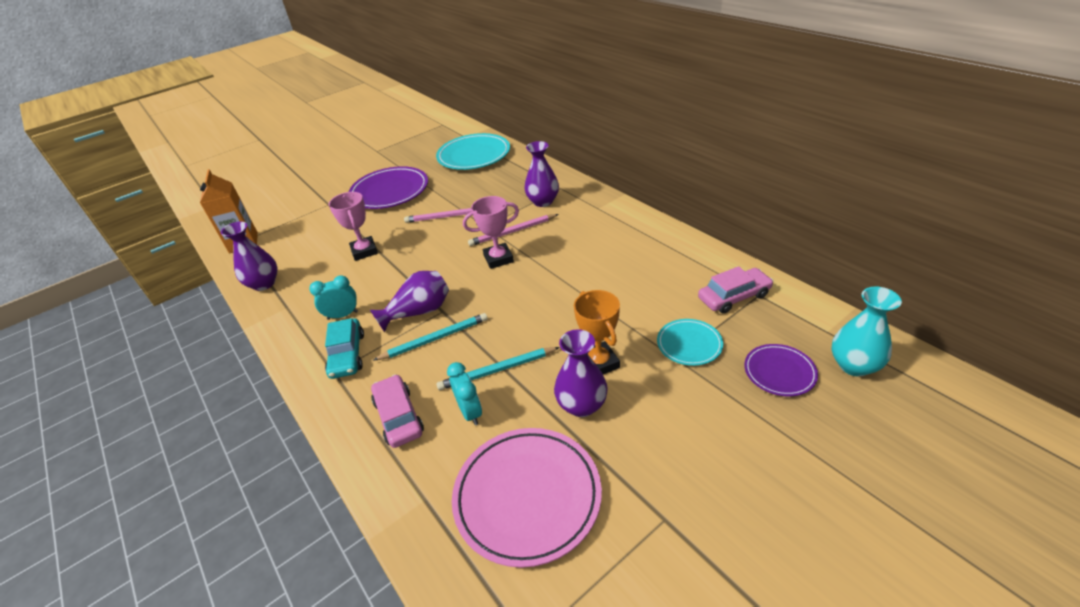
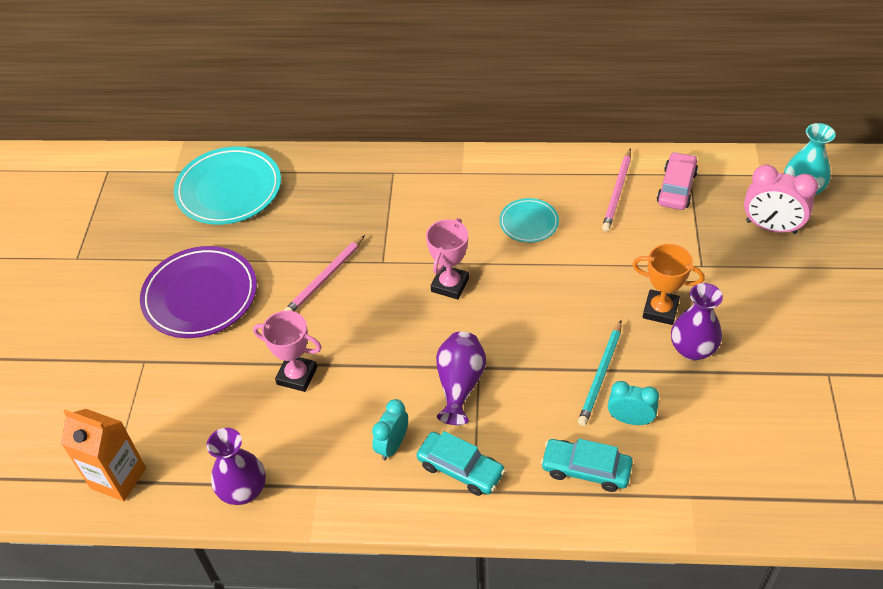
camera: 50 degrees left, 10 degrees up
pink car [371,374,424,448] -> turquoise car [541,439,633,492]
turquoise pencil [374,313,488,360] -> none
pink plate [452,428,602,568] -> none
pink pencil [468,214,559,246] -> pink pencil moved to [602,148,631,231]
purple vase [524,141,559,207] -> none
turquoise plate [657,319,723,366] -> turquoise plate moved to [499,198,559,243]
purple plate [744,344,818,396] -> pink clock [744,165,818,234]

